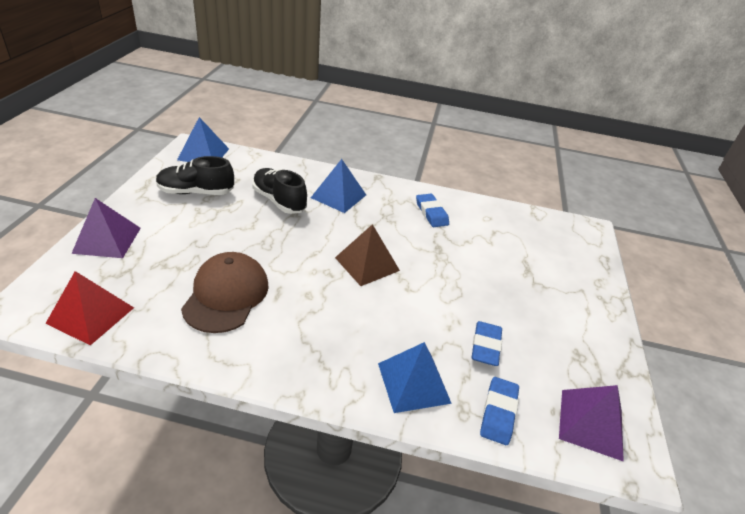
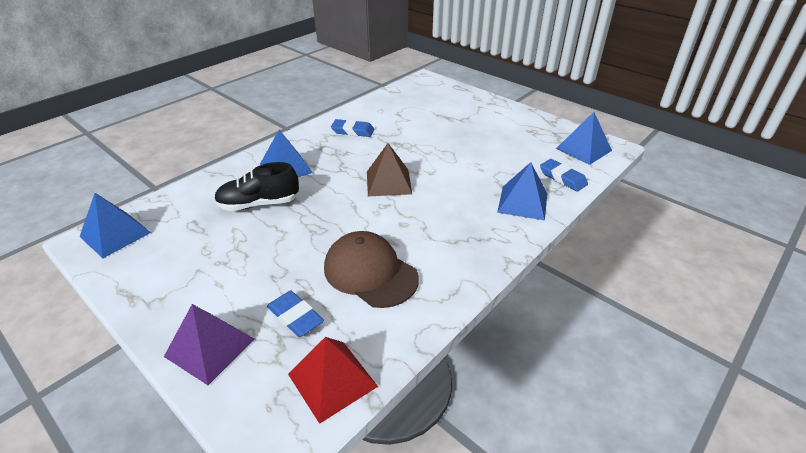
camera: 55 degrees left, 0 degrees up
black shoe [156,156,234,195] -> none
blue eraser [471,321,502,366] -> blue eraser moved to [267,291,324,337]
purple pyramid [559,385,624,462] -> blue pyramid [556,112,612,165]

